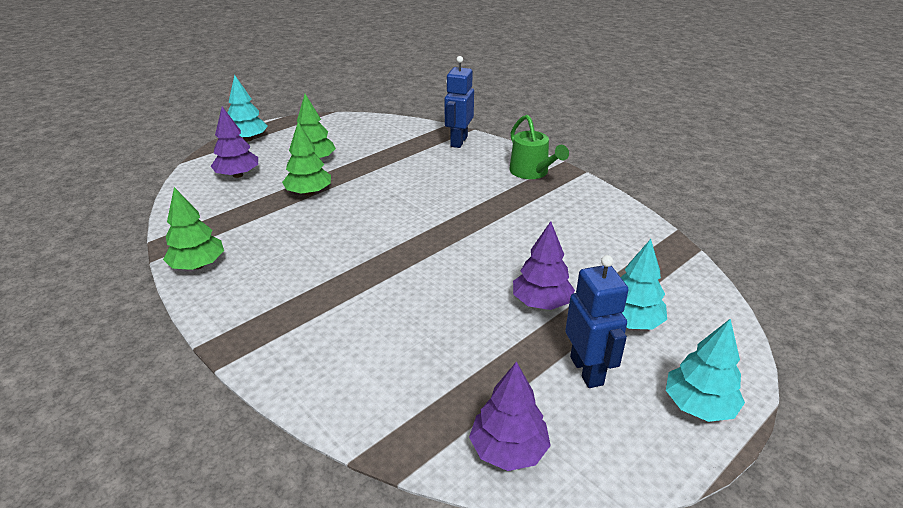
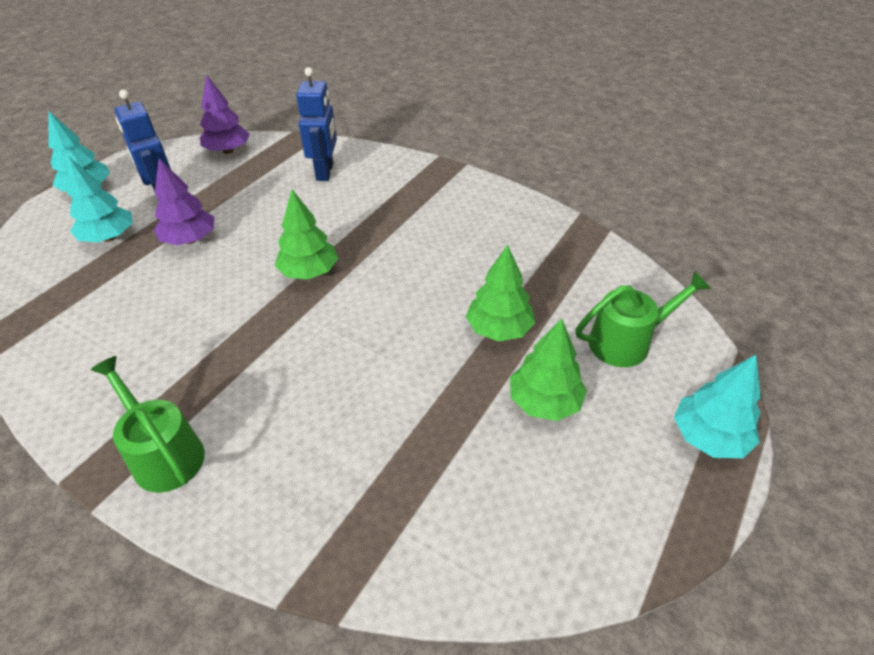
camera: 165 degrees right, 10 degrees up
green tree [163,187,224,270] -> green tree moved to [275,189,338,280]
purple tree [211,107,258,178] -> green watering can [576,271,711,367]
blue robot [445,56,474,148] -> blue robot moved to [296,67,337,181]

